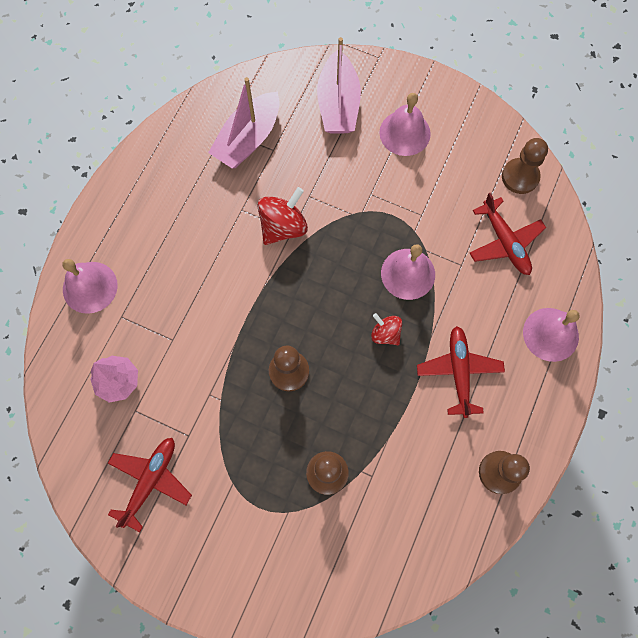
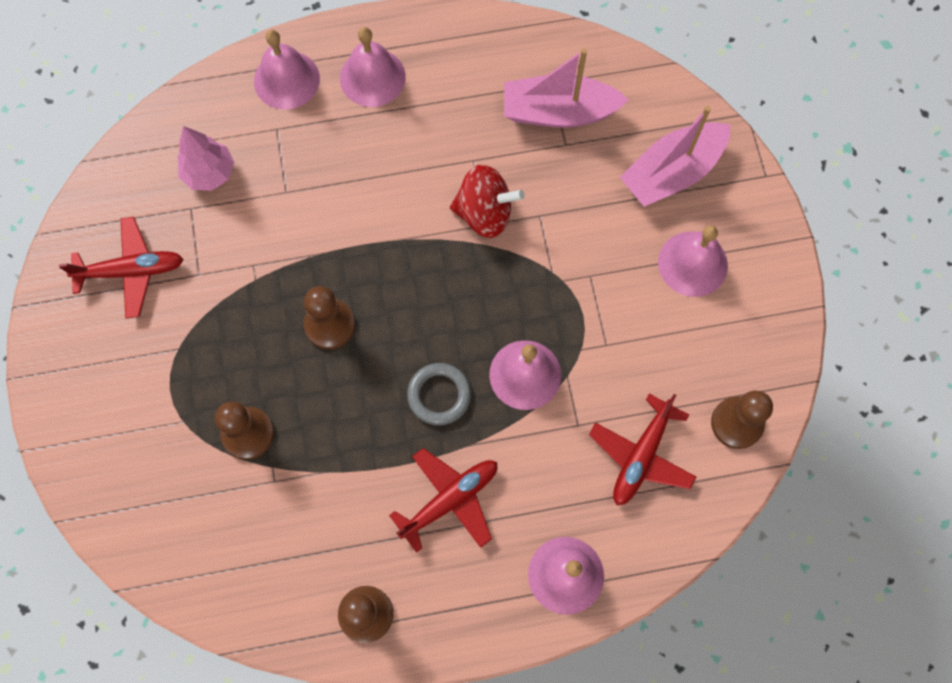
camera: 55 degrees right, 0 degrees up
red spinning top [371,313,403,345] -> grey ring [407,363,471,425]
none -> pink bell [340,27,406,107]

